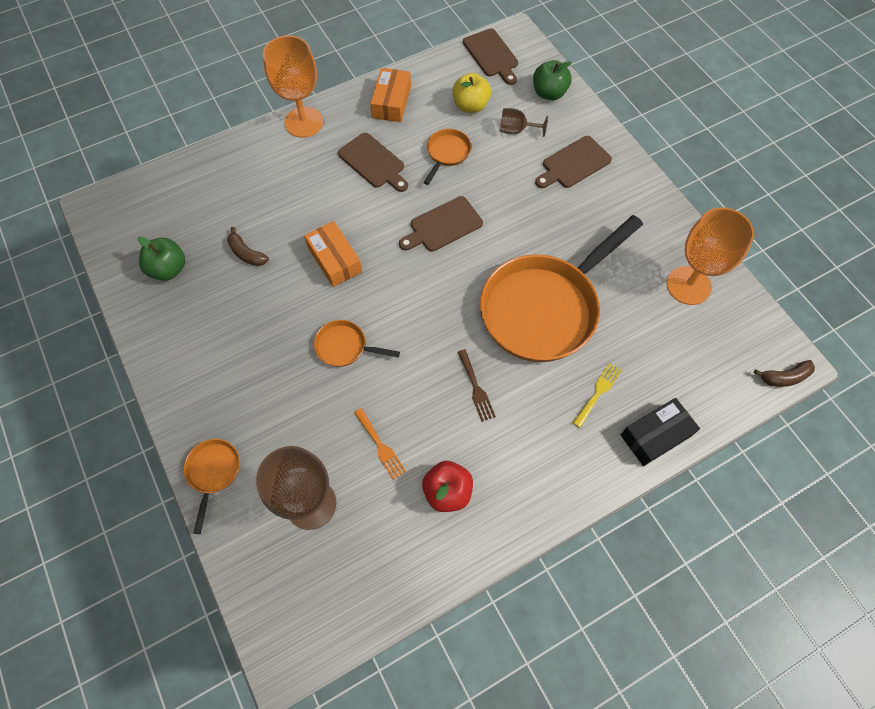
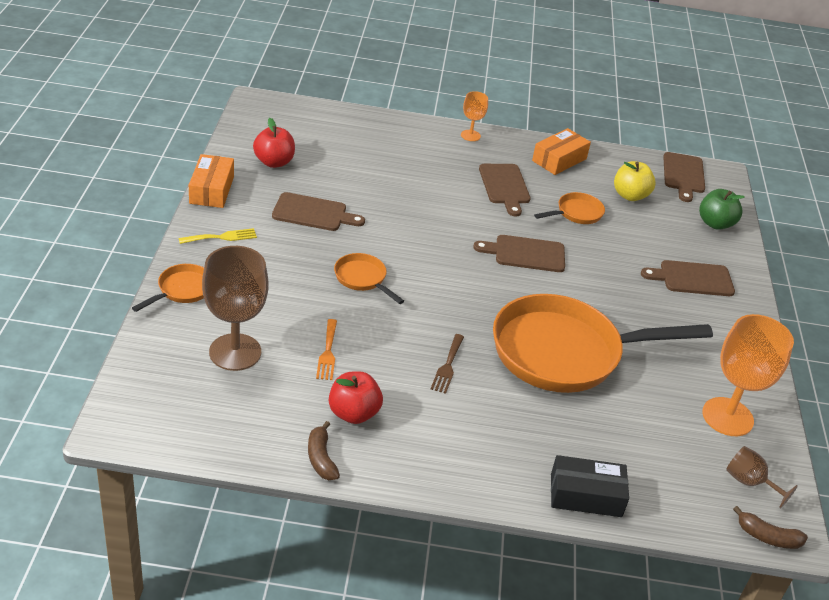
camera: 30 degrees right, 25 degrees down
green apple [138,236,186,281] -> red apple [253,118,295,168]
brown banana [227,227,269,266] -> brown banana moved to [308,421,340,480]
orange goblet [263,35,323,138] -> orange goblet [461,91,488,141], size x0.51
orange box [304,221,362,287] -> orange box moved to [189,154,234,208]
brown goblet [500,108,548,137] -> brown goblet moved to [726,446,798,509]
yellow fork [573,363,622,428] -> yellow fork moved to [179,228,257,244]
none -> brown cutting board [272,192,365,231]

